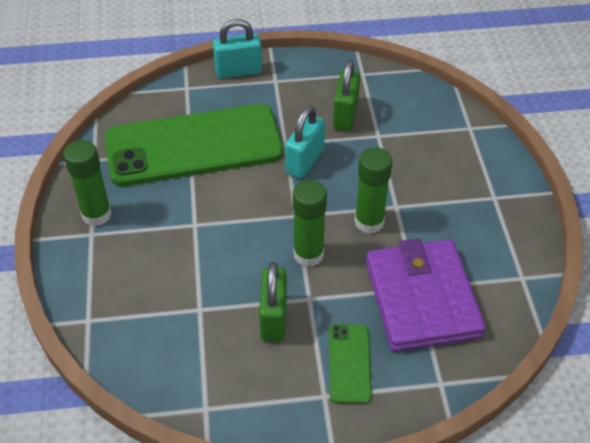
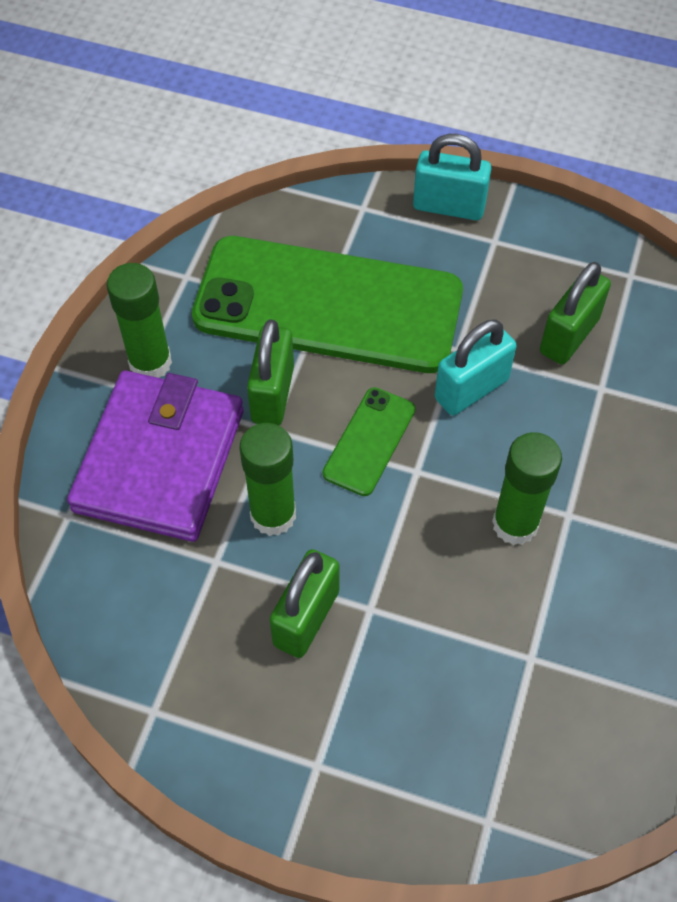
camera: 25 degrees right, 10 degrees up
green glue stick [293,180,327,267] -> green glue stick moved to [239,423,296,536]
green phone [329,324,372,404] -> green phone moved to [323,387,415,496]
purple wallet [366,238,486,352] -> purple wallet moved to [67,371,244,542]
none -> green padlock [247,319,294,426]

